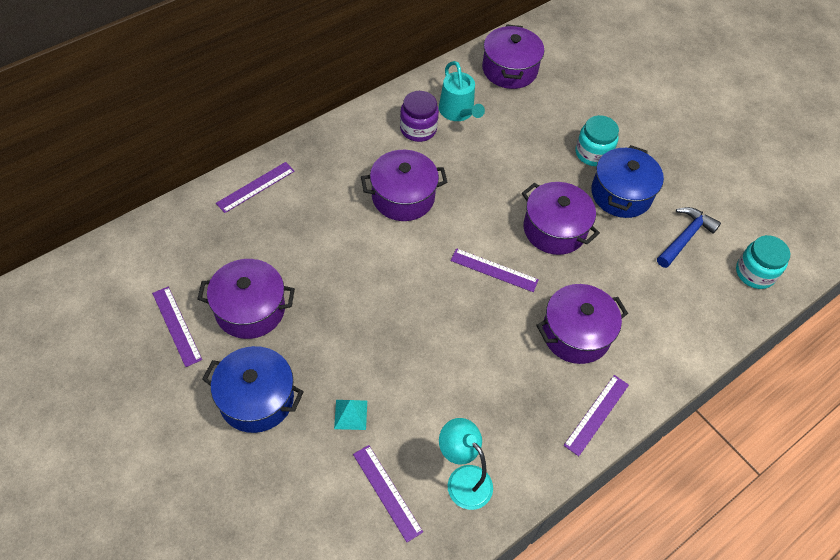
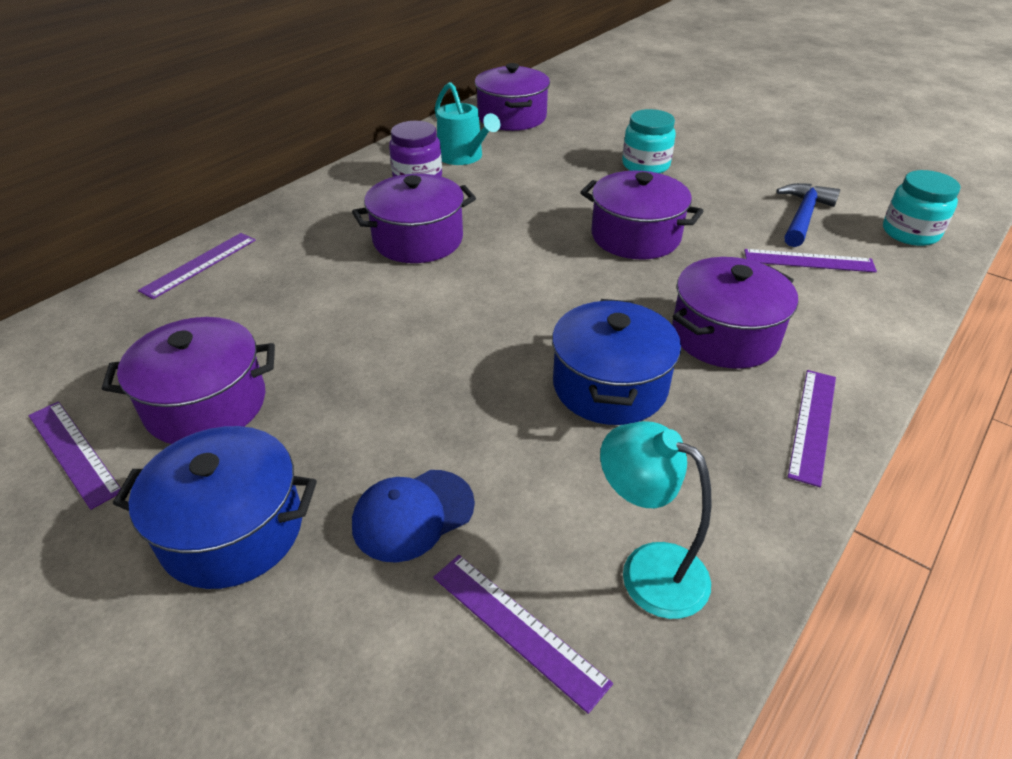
camera: 10 degrees left, 15 degrees down
turquoise pyramid [334,400,367,430] -> blue cap [352,470,475,563]
purple ruler [450,248,539,292] -> purple ruler moved to [744,249,877,273]
blue pot [591,145,664,218] -> blue pot moved to [552,299,681,425]

